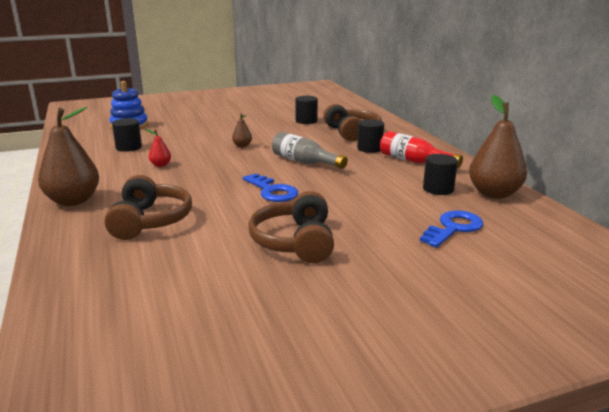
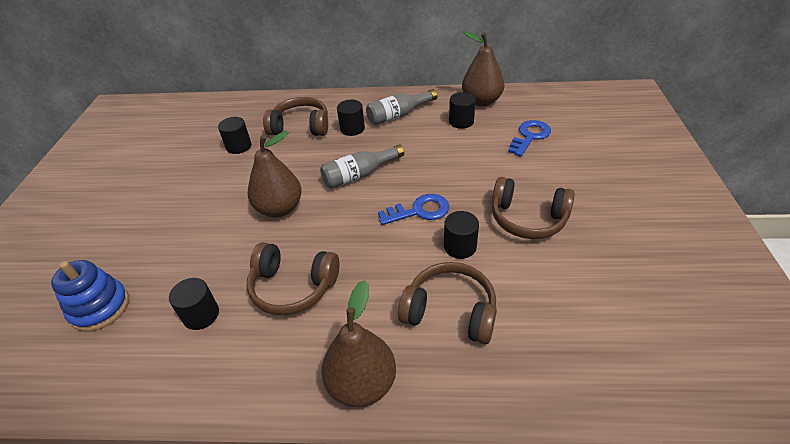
camera: 65 degrees left, 20 degrees up
red pear [145,129,171,167] -> brown headphones [246,242,340,315]
brown pear [232,113,252,147] -> brown pear [248,131,302,217], size x2.21
red bottle [380,131,463,168] -> grey bottle [366,89,437,125]
blue key [420,210,483,247] -> blue key turned 60 degrees clockwise [508,120,551,157]
none -> black cylinder [444,211,479,259]

